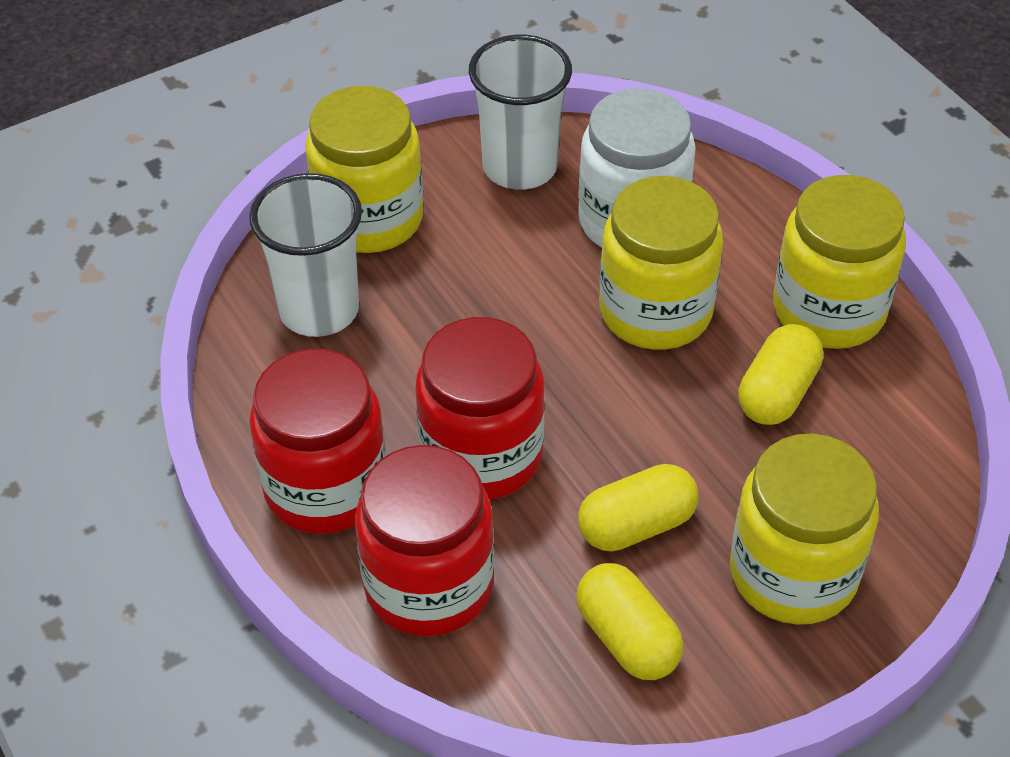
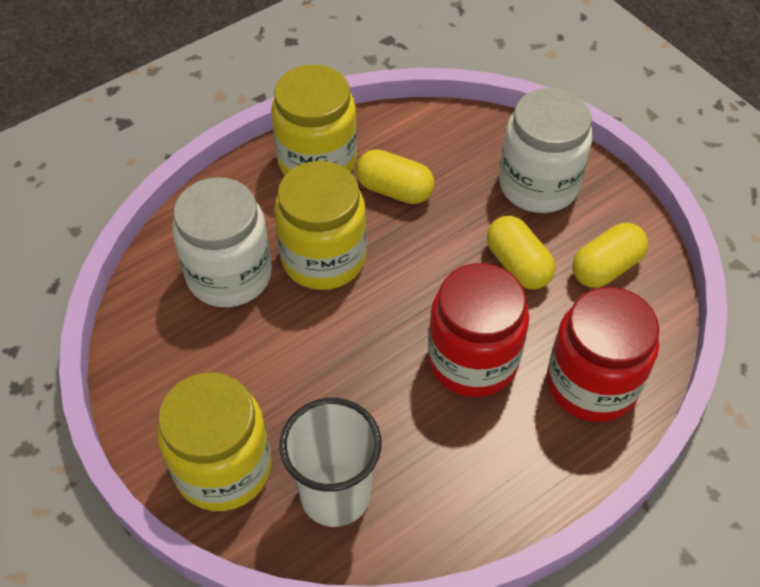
camera: 95 degrees left, 5 degrees up
red jar [249,349,386,534] -> none
white cup [469,35,572,190] -> none
yellow jar [730,433,879,625] -> white jar [499,88,593,213]

